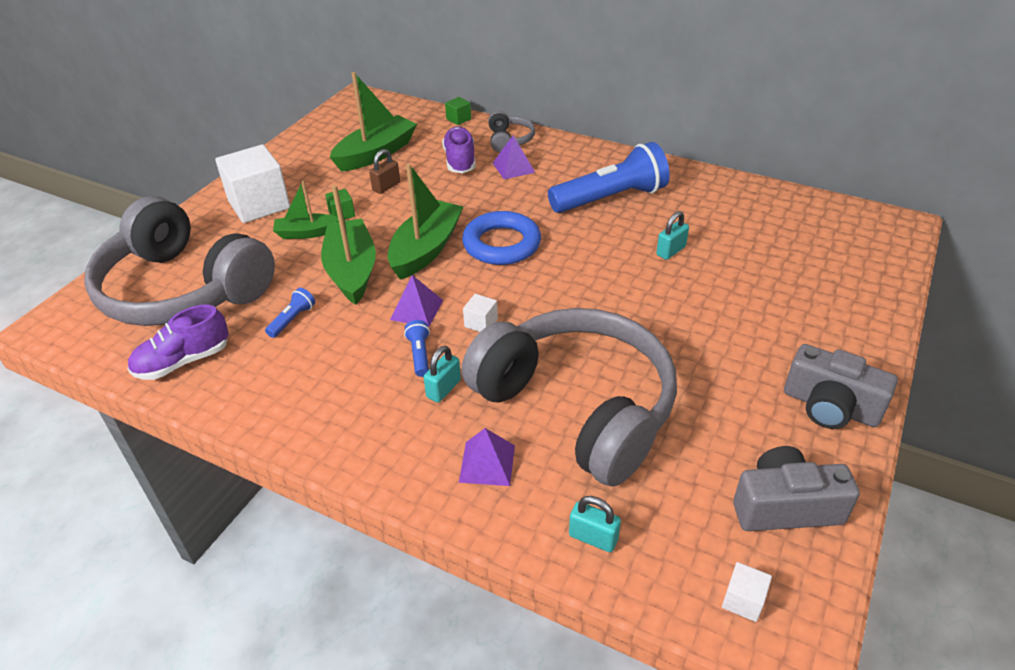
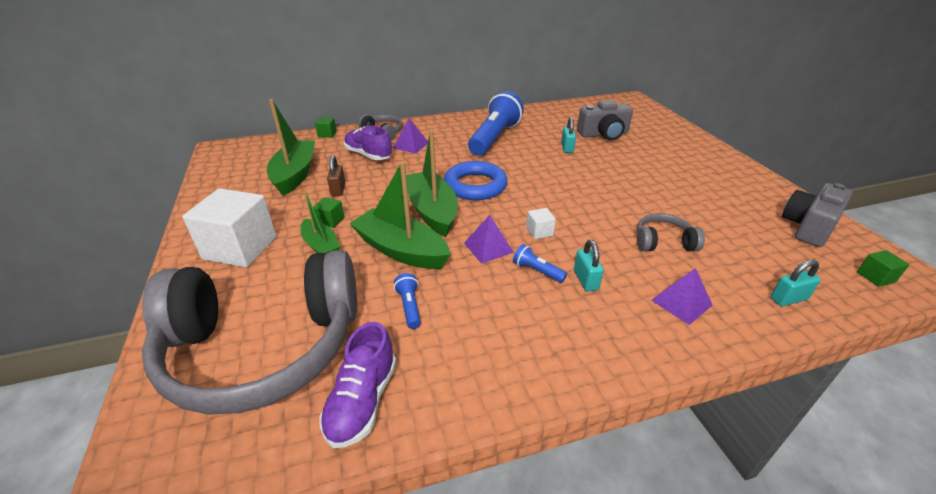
camera: 45 degrees left, 5 degrees down
green boat [273,180,339,239] -> green boat turned 75 degrees counterclockwise [301,191,340,254]
grey headphones [462,308,677,487] -> grey headphones [637,213,705,252], size x0.40
white cube [722,562,772,622] -> green cube [857,250,910,287]
grey camera [784,344,898,429] -> grey camera moved to [577,100,633,140]

